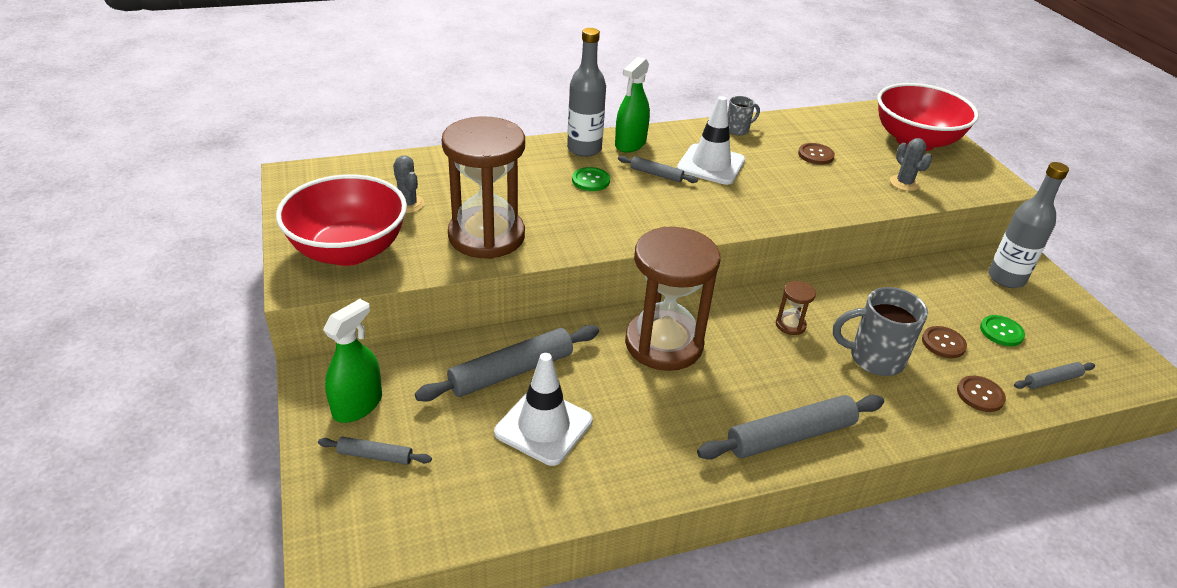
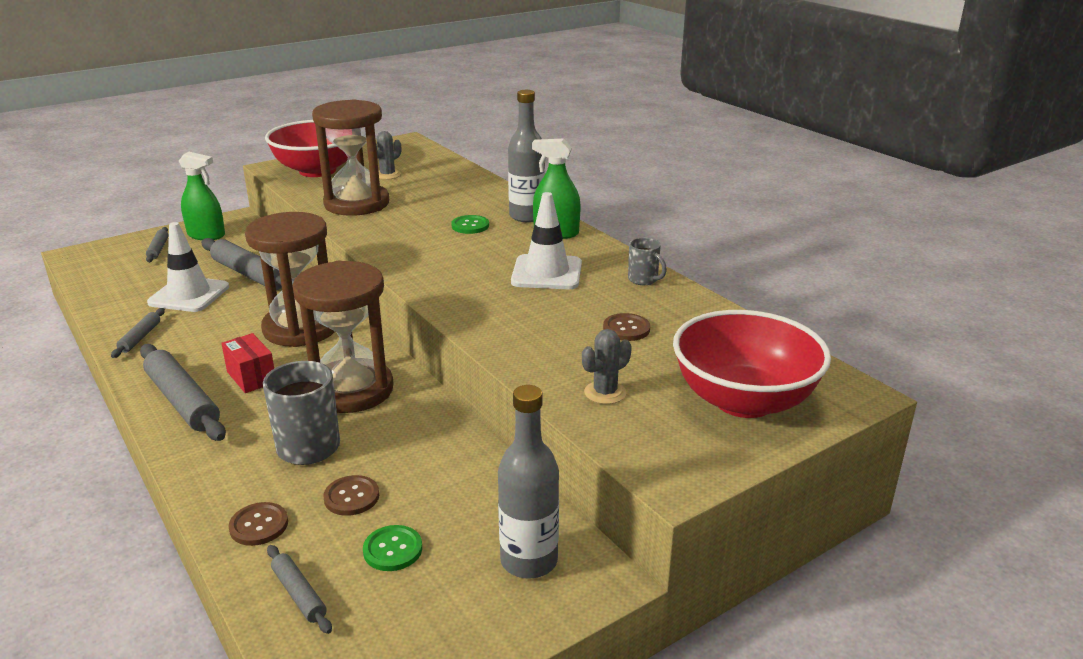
camera: 75 degrees right, 10 degrees down
grey rolling pin [618,156,698,183] -> grey rolling pin moved to [111,308,165,358]
brown hourglass [776,281,816,335] -> brown hourglass [292,260,394,413], size x2.48
none -> red box [221,333,274,393]

